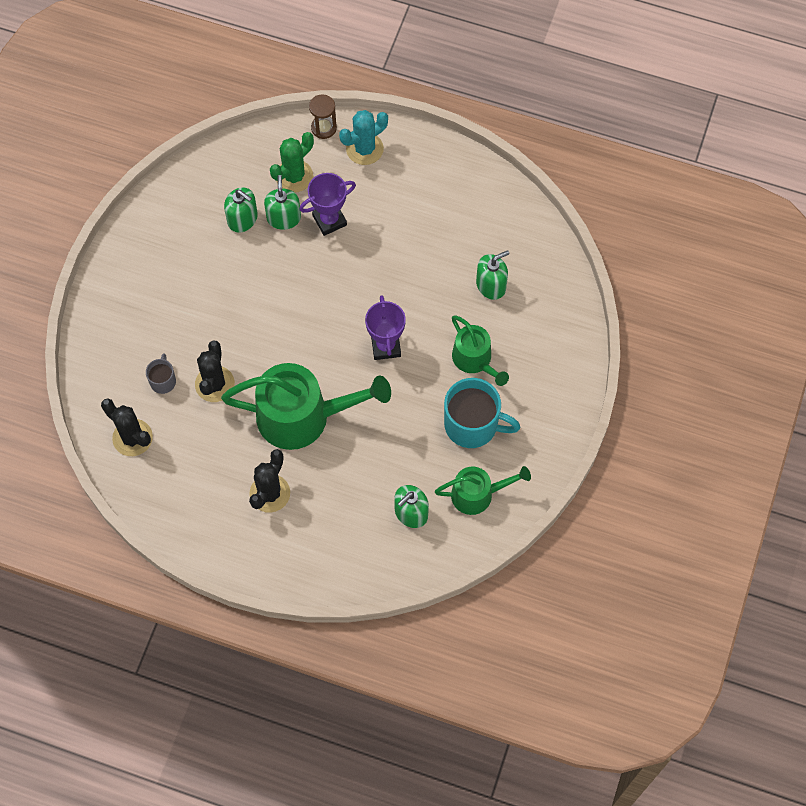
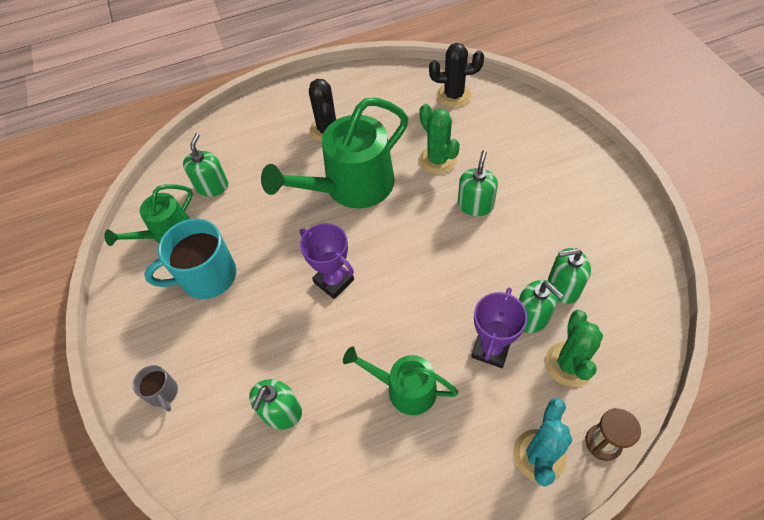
camera: 145 degrees right, 10 degrees down
grey mug [146,353,176,394] -> grey mug moved to [133,365,178,411]
black cactus [195,340,235,402] -> green cactus [419,104,460,174]
green watering can [452,315,509,386] -> green watering can moved to [343,346,459,415]
none -> green soap dispenser [458,150,498,216]

